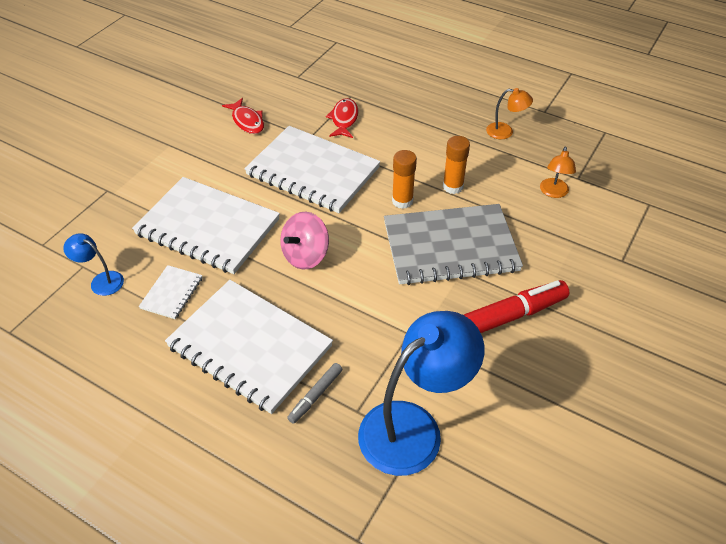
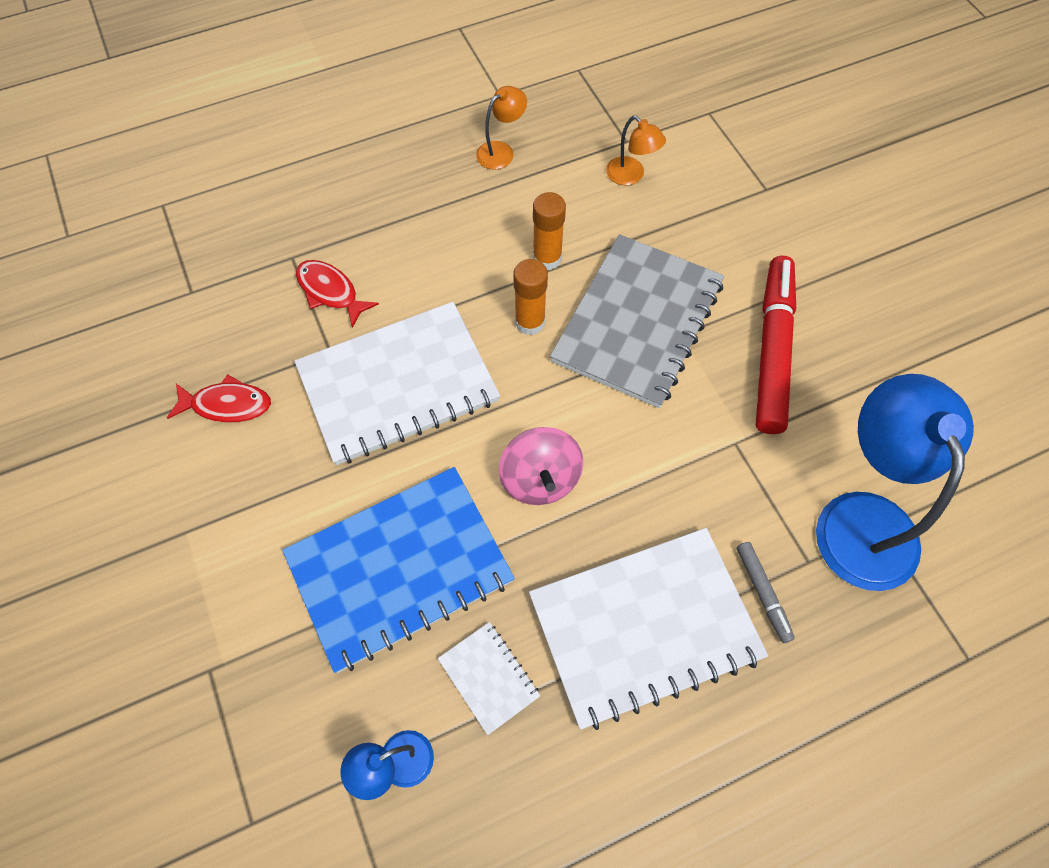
camera: 55 degrees left, 15 degrees up
white notebook [132,177,280,274] -> blue notebook [282,467,515,673]

